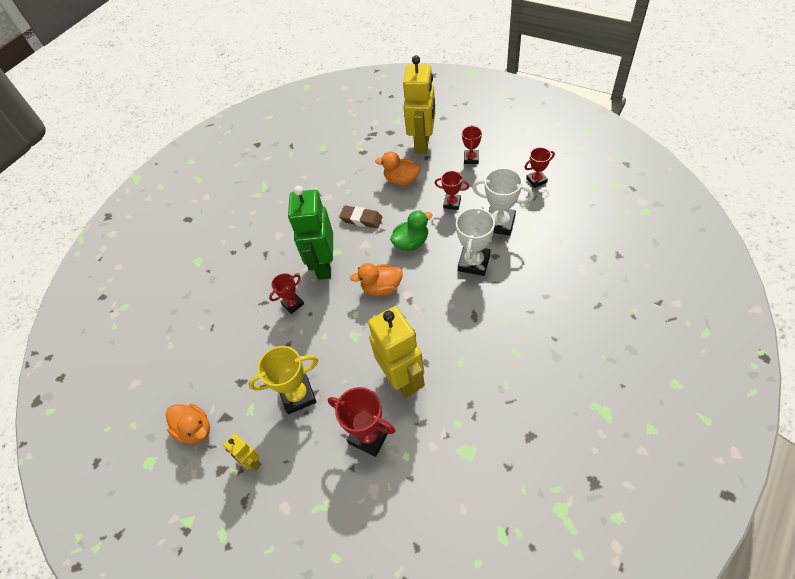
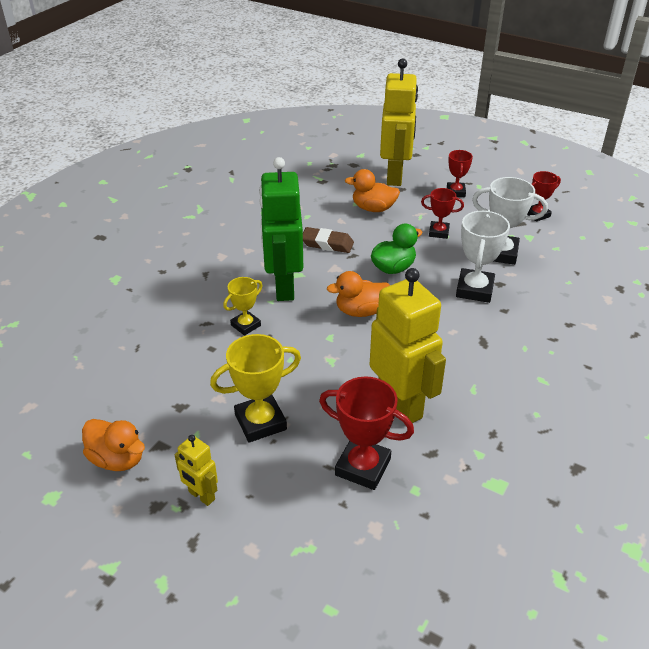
camera: 10 degrees left, 15 degrees down
red trophy [269,273,304,314] -> yellow trophy [223,277,263,336]

